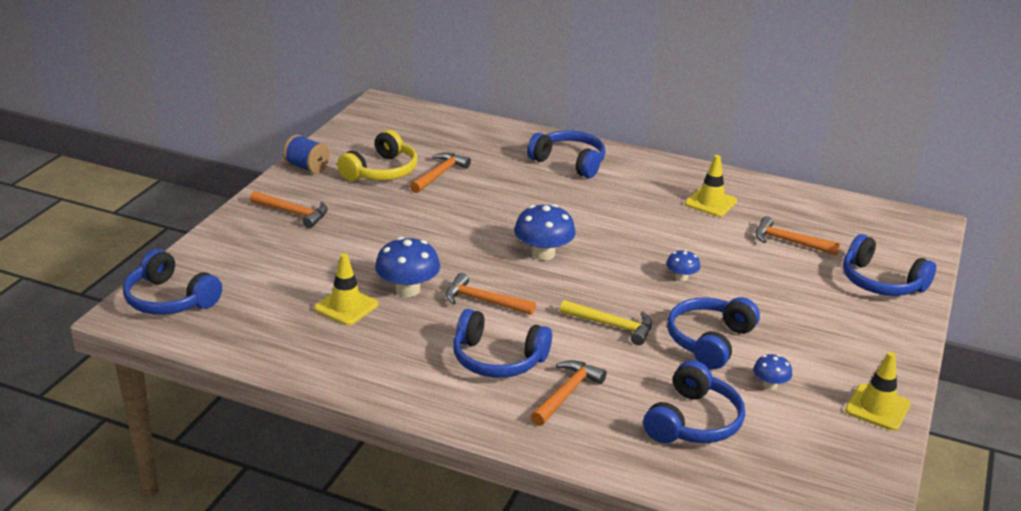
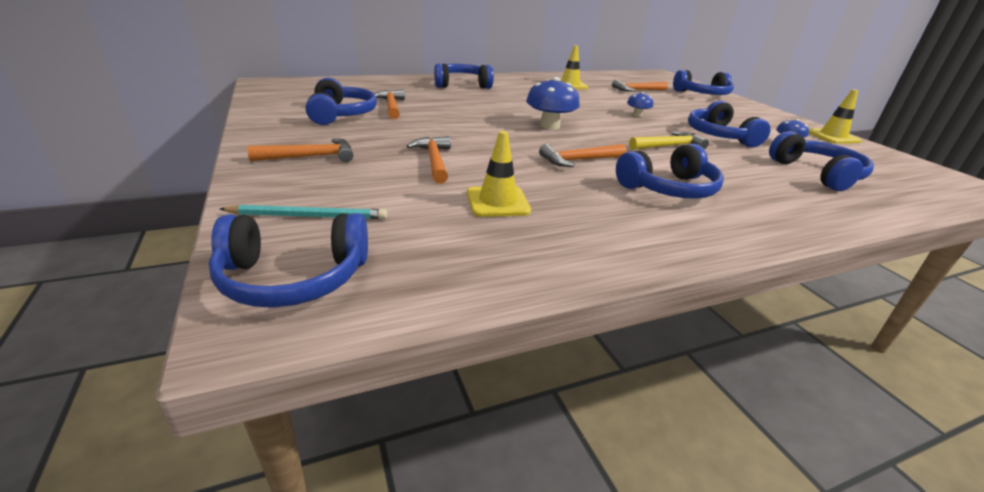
camera: 45 degrees left, 0 degrees up
blue spool [283,134,330,174] -> none
yellow headphones [337,130,417,181] -> blue headphones [305,78,377,125]
blue mushroom [375,237,440,297] -> none
orange hammer [531,360,607,426] -> orange hammer moved to [407,136,451,184]
none -> turquoise pencil [220,204,387,219]

